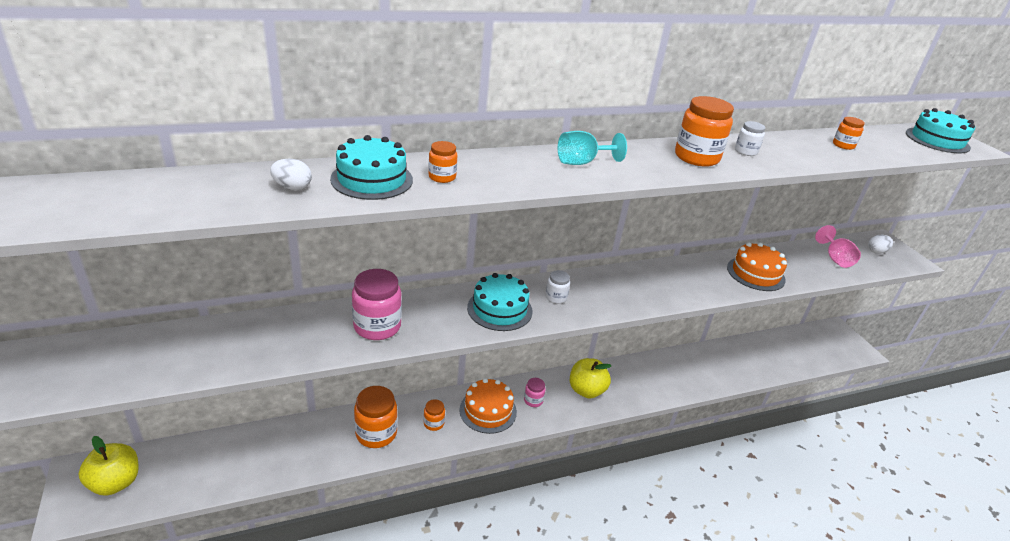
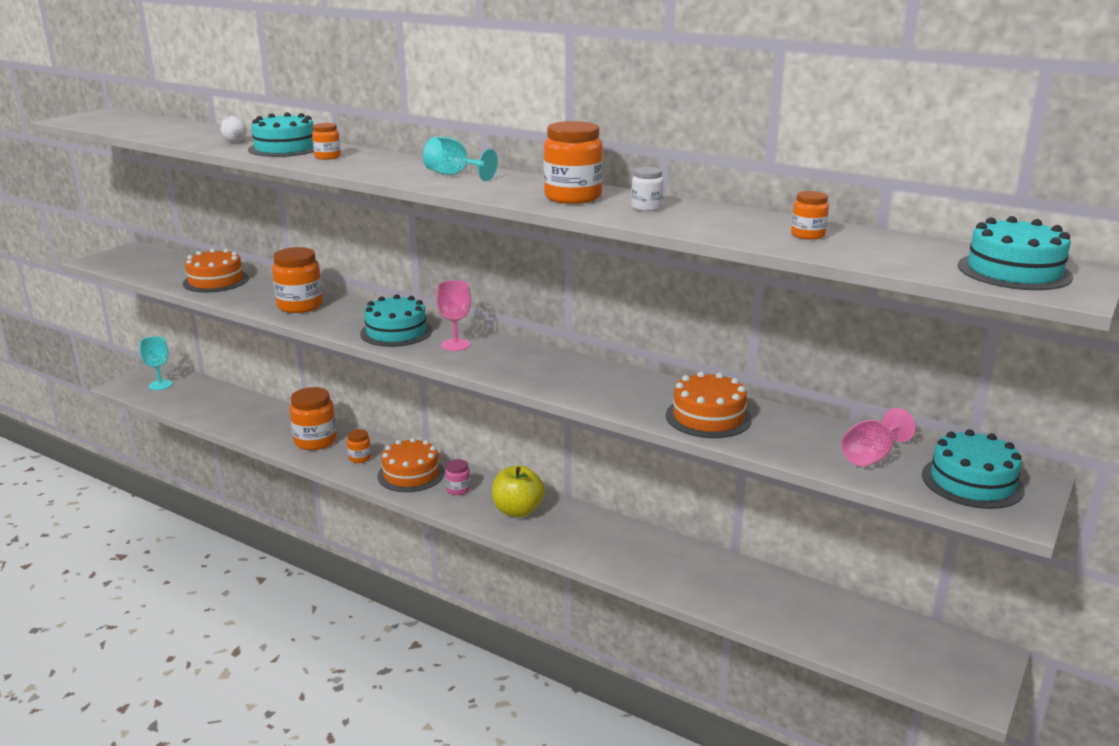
camera: 55 degrees right, 10 degrees down
yellow apple [78,436,139,496] -> turquoise goblet [140,336,172,390]
pink jar [352,269,402,340] -> orange jar [272,247,323,313]
white jar [546,270,570,304] -> pink goblet [436,280,471,351]
white egg [868,235,893,254] -> turquoise cake [922,429,1025,509]
none -> orange cake [183,248,249,292]

